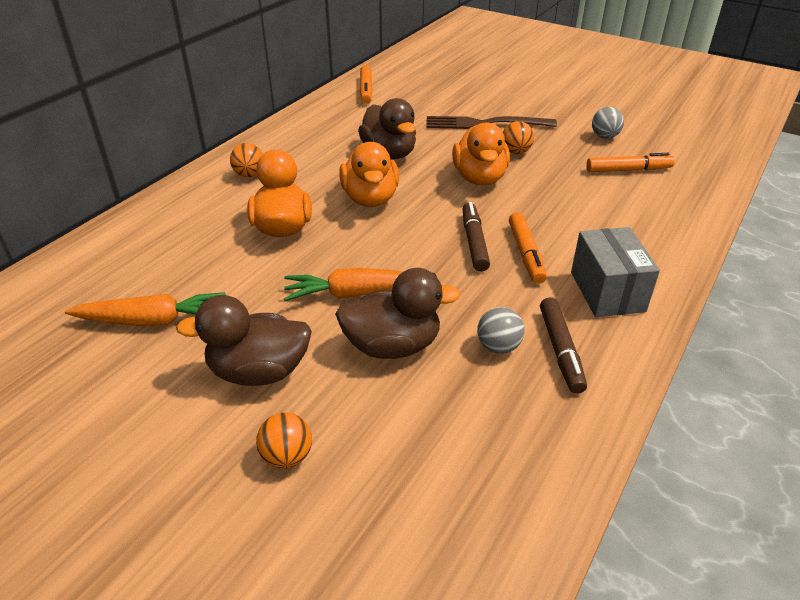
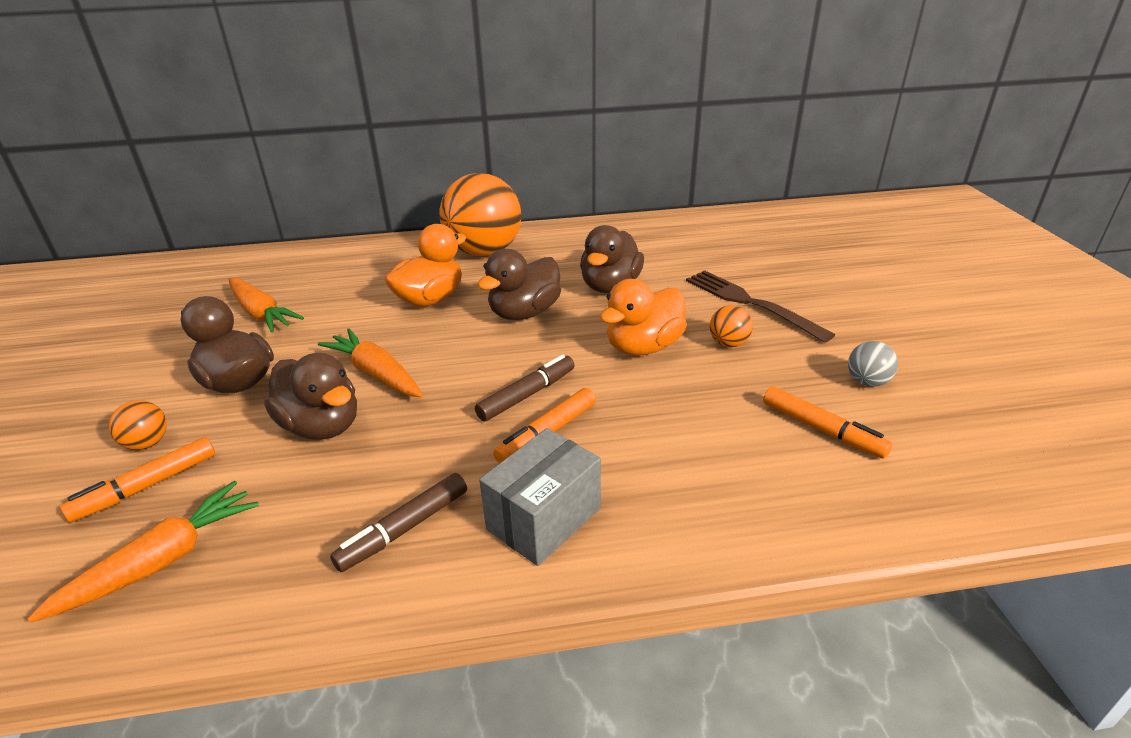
camera: 50 degrees right, 5 degrees down
orange ball [230,143,263,177] -> orange ball [439,173,521,256], size x2.40
orange duck [339,142,399,207] -> brown duck [477,249,561,320]
orange marker [360,65,373,104] -> orange marker moved to [60,437,215,523]
grey ball [477,307,524,354] -> none
none -> orange carrot [28,481,259,623]

